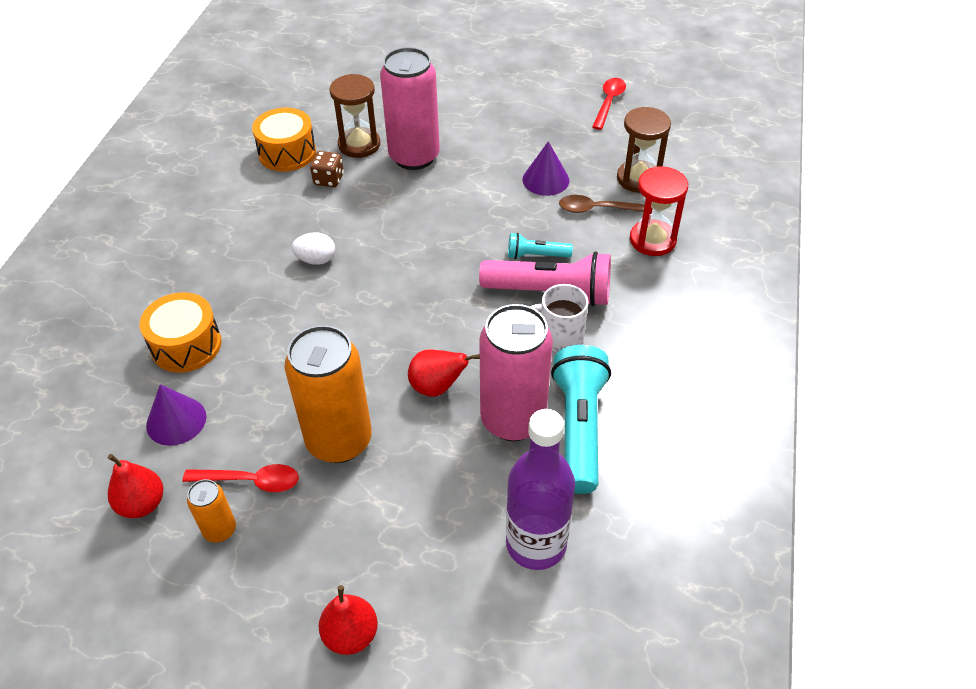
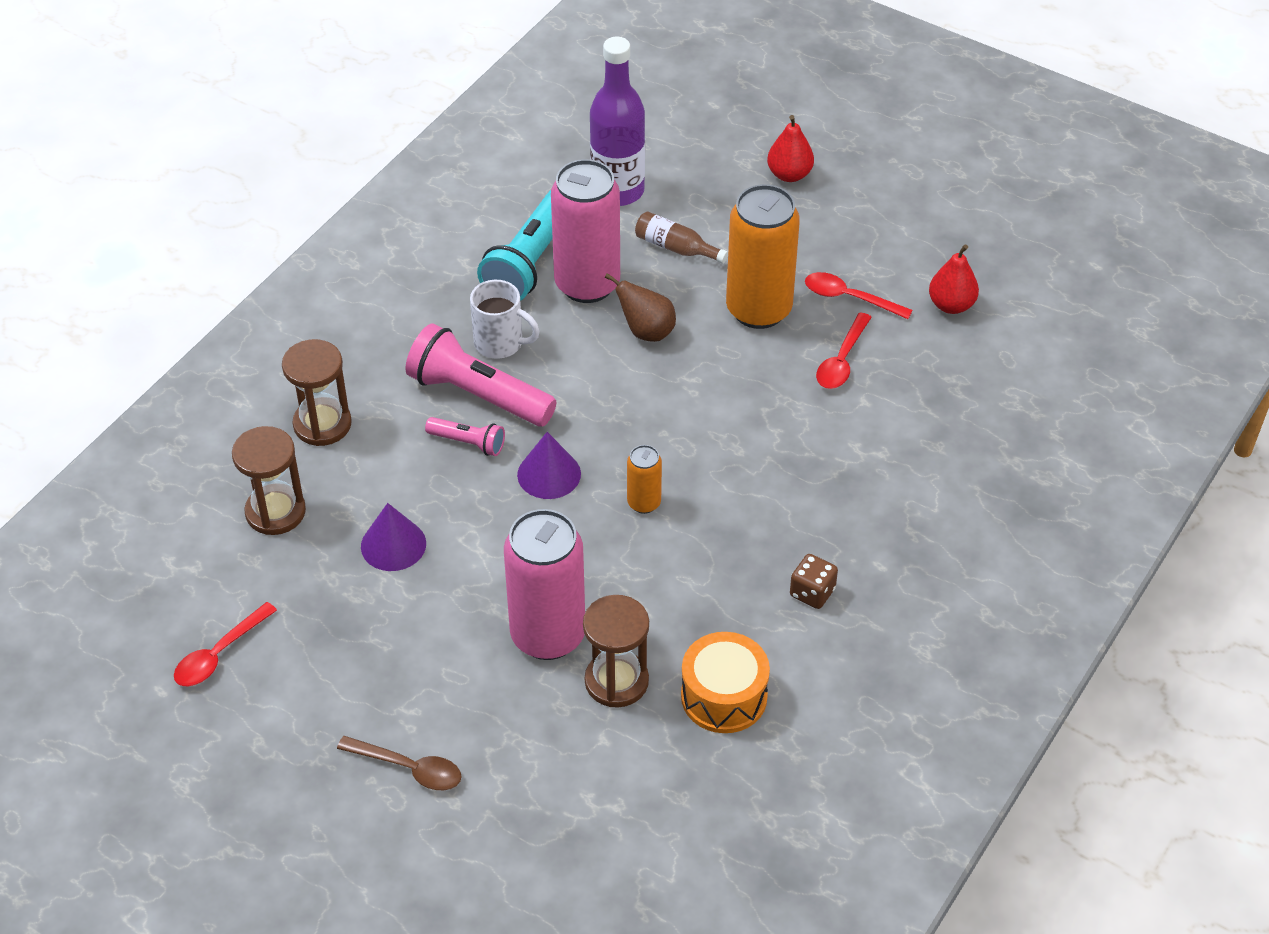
camera: 160 degrees left, 0 degrees up
orange drum [140,292,221,373] -> none
purple cone [146,384,206,446] -> purple cone moved to [517,432,581,499]
orange can [187,479,236,542] -> orange can moved to [627,445,662,514]
white egg [292,232,335,265] -> none
brown dice [310,151,344,187] -> brown dice moved to [790,554,838,609]
red pear [408,349,480,397] -> brown pear [605,273,676,342]
turquoise flashlight [508,233,573,259] -> pink flashlight [425,417,505,456]
brown spoon [559,195,645,213] -> brown spoon moved to [337,736,462,790]
red hourglass [630,166,688,256] -> brown hourglass [282,339,352,446]
none -> brown bottle [635,211,728,264]
none -> red spoon [816,312,872,389]

